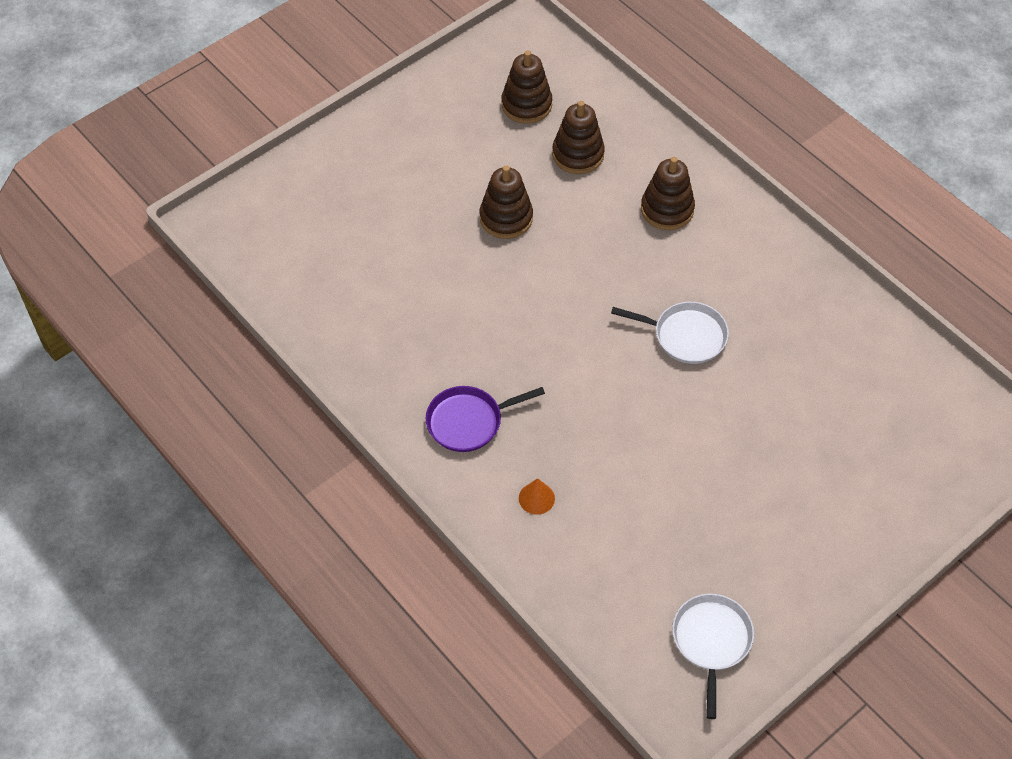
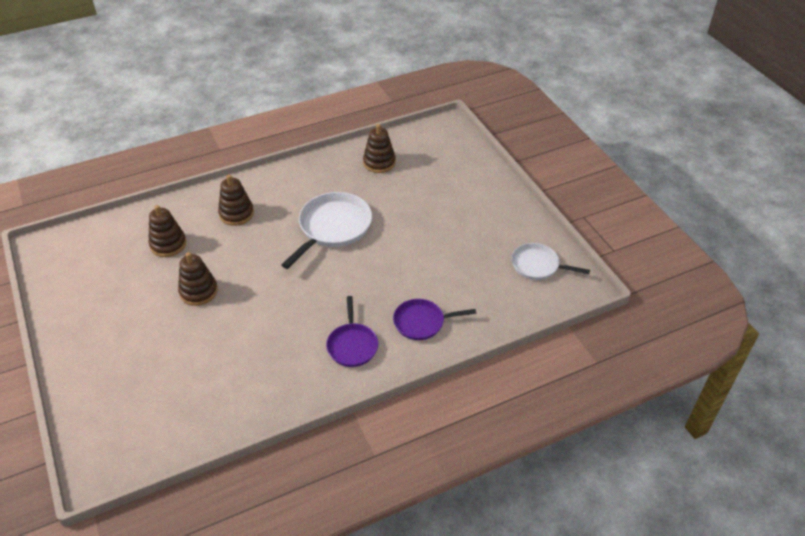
camera: 75 degrees left, 10 degrees down
brown stacking toy [501,50,552,124] -> brown stacking toy moved to [363,124,396,173]
orange cone [519,478,555,515] -> purple pan [393,299,476,340]
white pan [611,302,729,364] -> white pan [281,192,372,269], size x1.61

